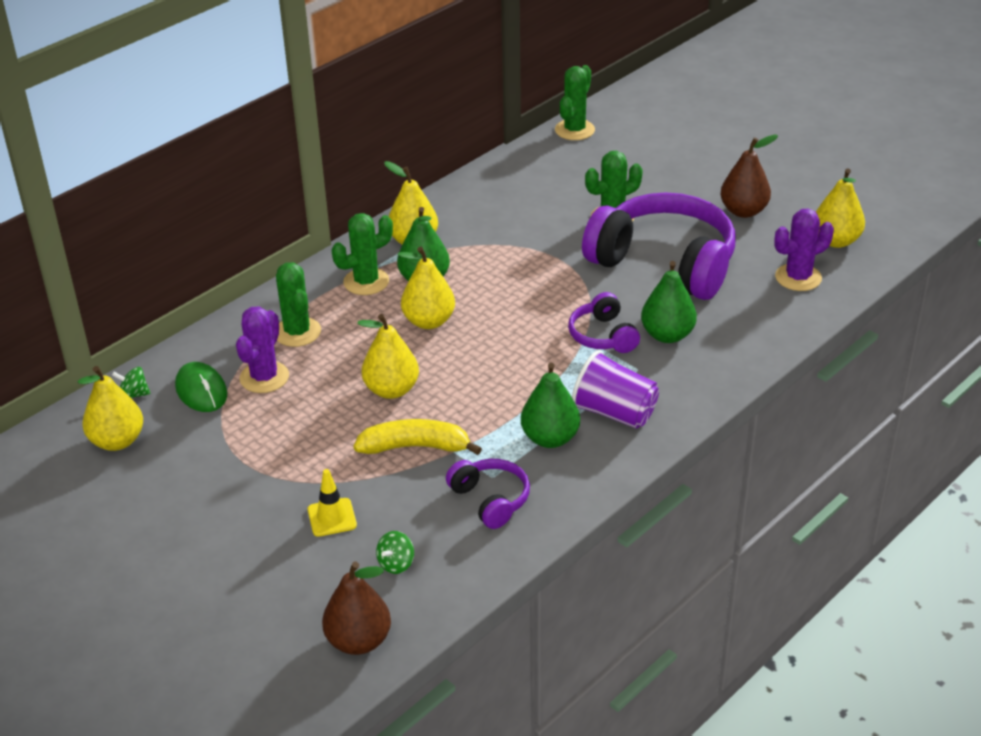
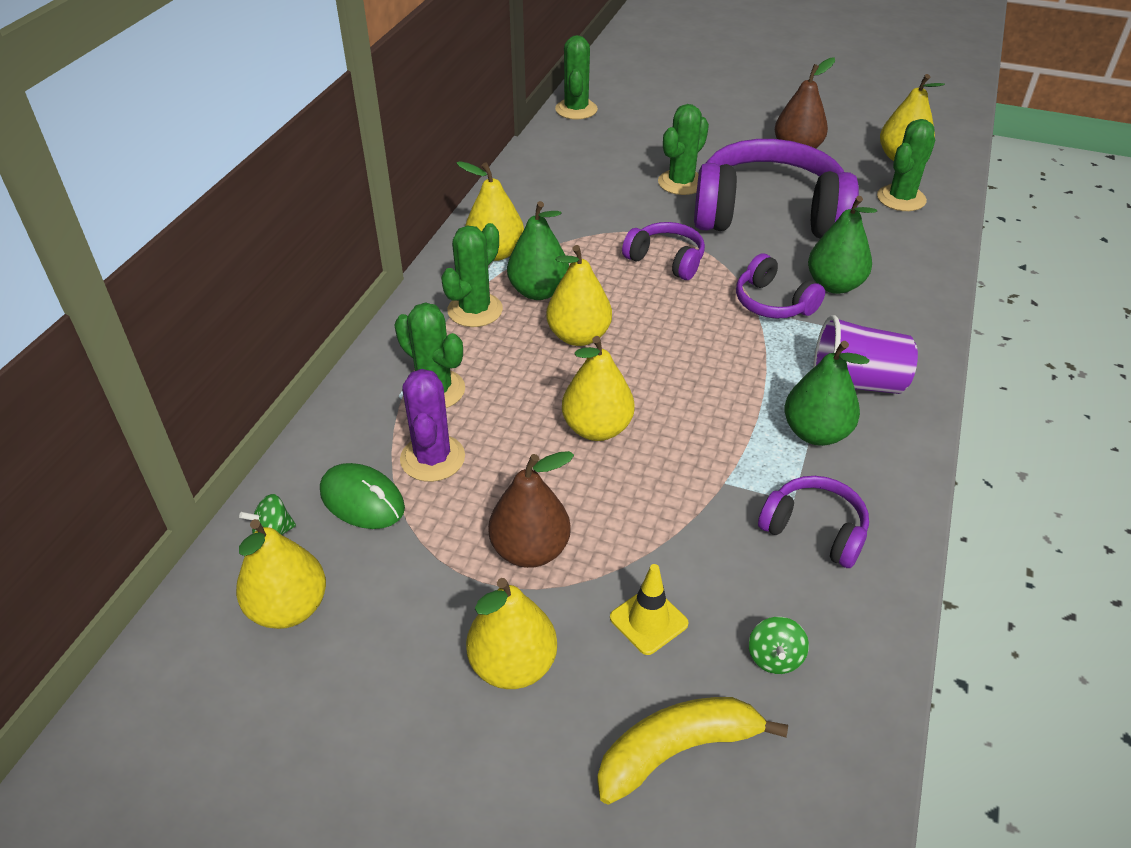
camera: 25 degrees left, 5 degrees up
brown pear [322,562,391,655] -> brown pear moved to [488,451,574,568]
yellow banana [353,419,482,455] -> yellow banana moved to [597,697,788,805]
purple cactus [774,209,834,291] -> green cactus [877,119,935,211]
none -> yellow pear [466,578,557,689]
none -> purple headphones [622,222,705,280]

